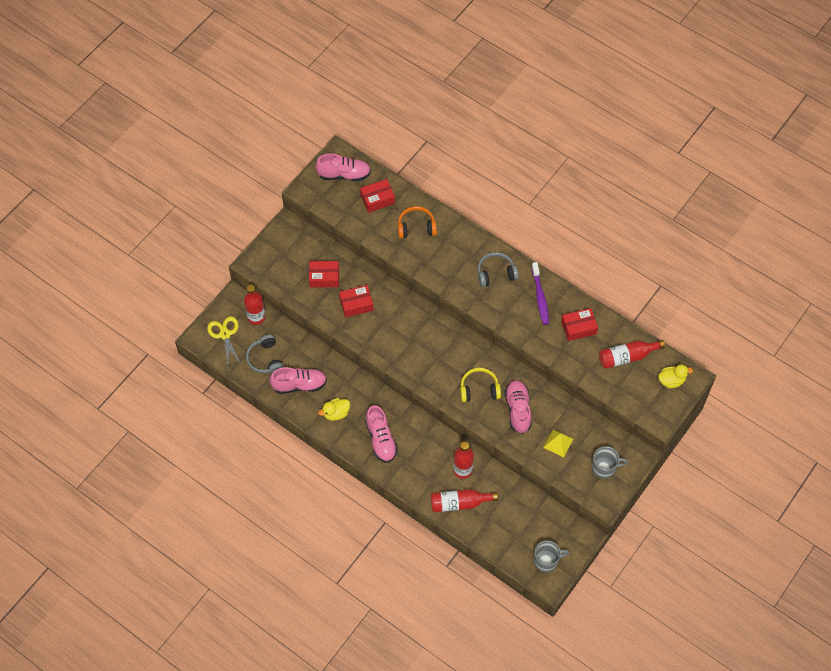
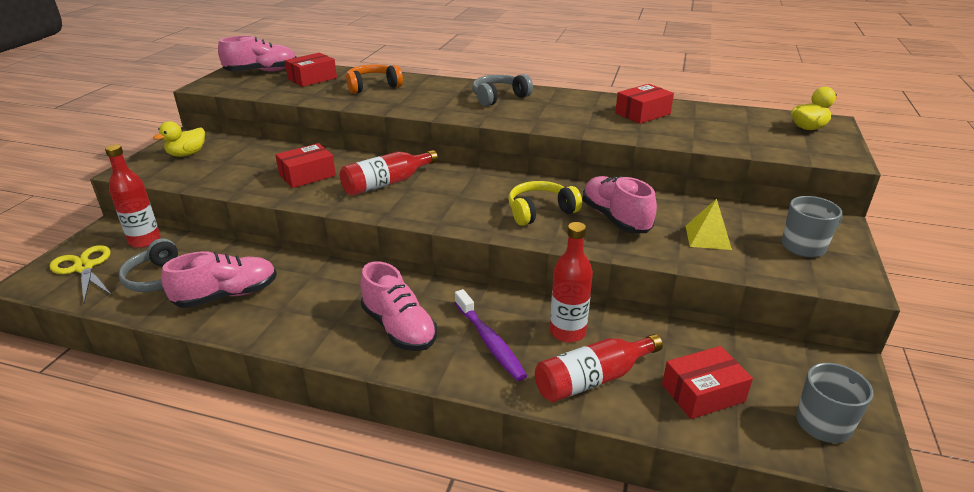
camera: 20 degrees left, 30 degrees down
red box [309,261,339,287] -> red box moved to [662,346,753,419]
yellow duck [318,398,350,421] -> yellow duck moved to [153,121,205,157]
purple toothbrush [531,262,549,325] -> purple toothbrush moved to [455,289,527,381]
red bottle [599,340,665,369] -> red bottle moved to [340,150,438,196]

